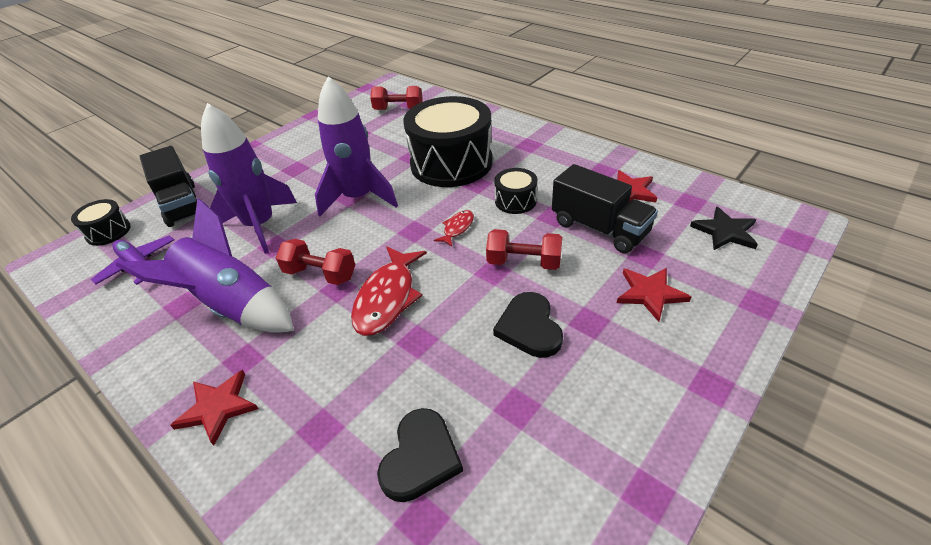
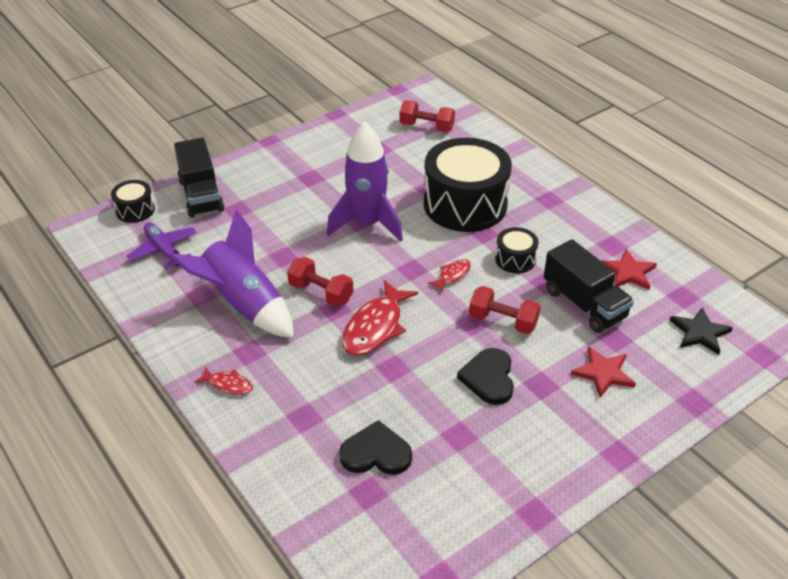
camera: 10 degrees right, 0 degrees up
red star [170,370,258,446] -> red fish [195,367,253,395]
purple rocket [201,103,297,254] -> none
black heart [377,408,463,502] -> black heart turned 120 degrees counterclockwise [339,420,412,475]

